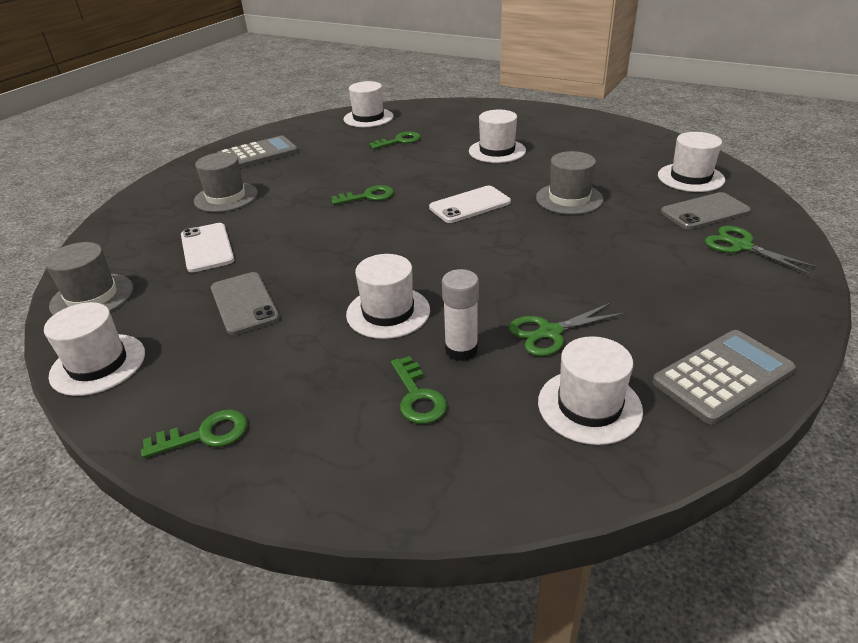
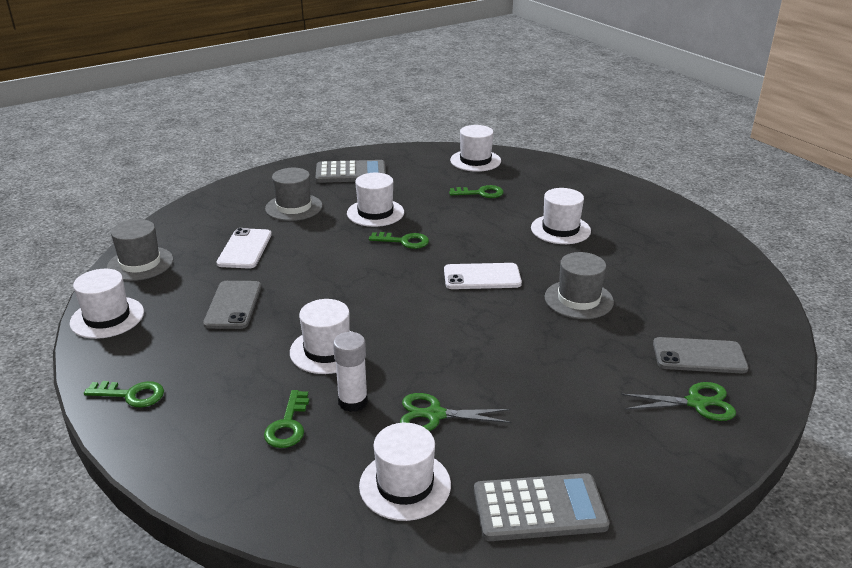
camera: 25 degrees right, 5 degrees down
white hat [658,132,725,192] -> white hat moved to [347,173,404,227]
green scissors [705,226,819,275] -> green scissors turned 105 degrees clockwise [621,382,736,421]

